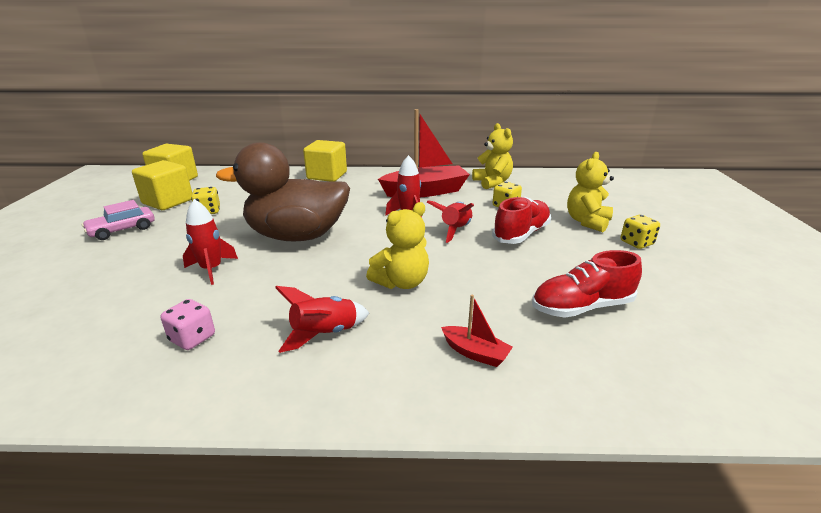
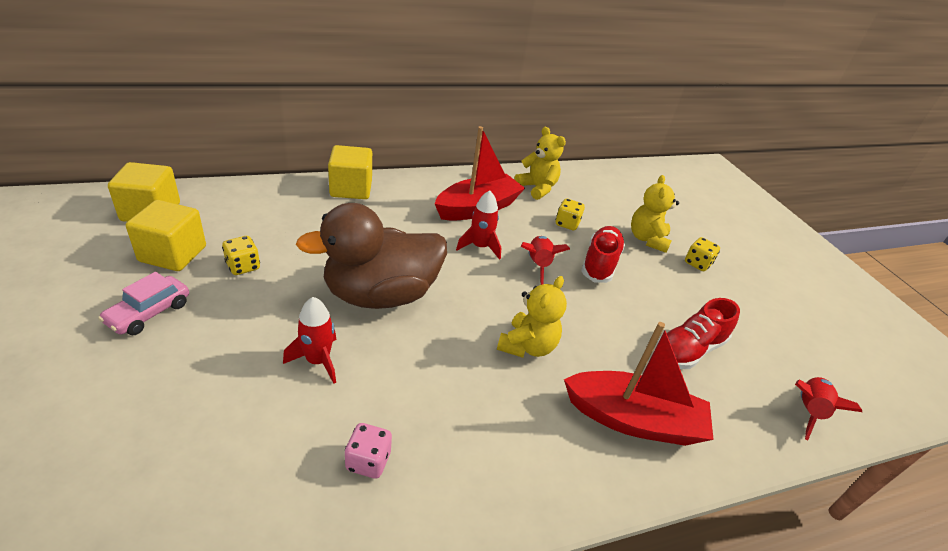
camera: 25 degrees left, 10 degrees up
red rocket [275,286,369,353] -> red rocket moved to [795,377,862,440]
red boat [441,295,513,367] -> red boat [564,322,714,446], size x2.18

